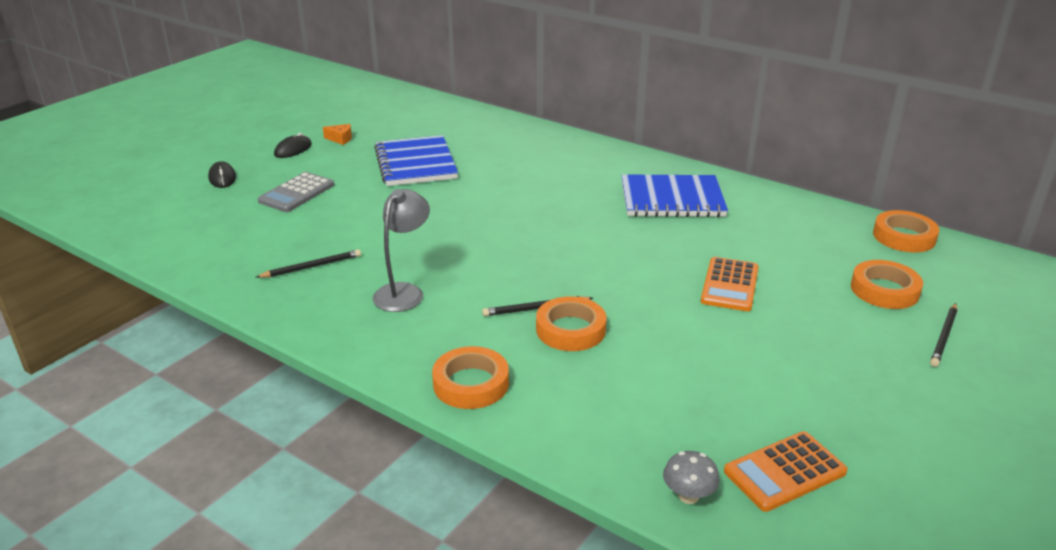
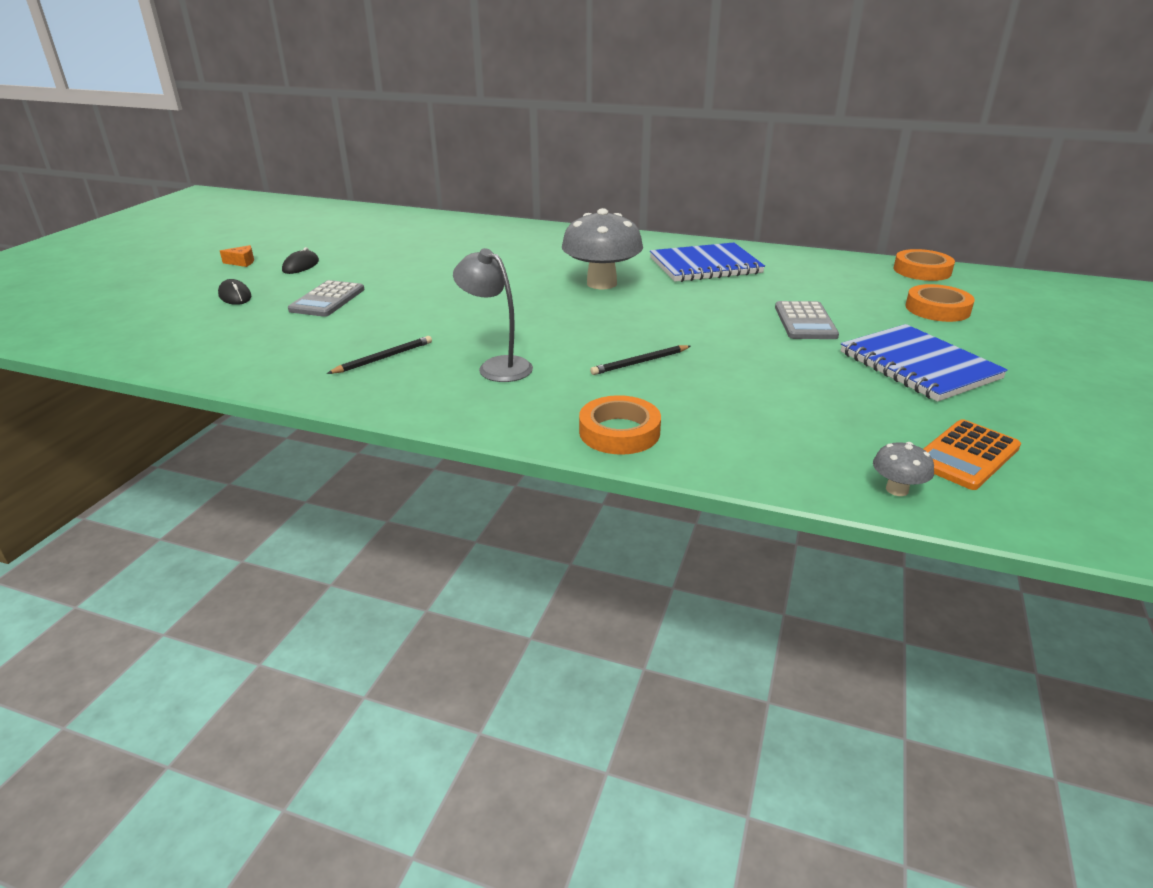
camera: 15 degrees left, 0 degrees up
orange cheese [323,124,352,145] -> orange cheese moved to [220,245,254,267]
grey lamp [372,189,430,312] -> grey lamp turned 60 degrees counterclockwise [453,248,533,382]
blue notebook [374,135,458,186] -> blue notebook moved to [841,324,1008,402]
orange tape [536,296,607,351] -> none
orange calculator [701,257,759,311] -> grey calculator [775,301,839,339]
black pencil [930,303,957,367] -> none
none -> grey mushroom [562,208,643,289]

